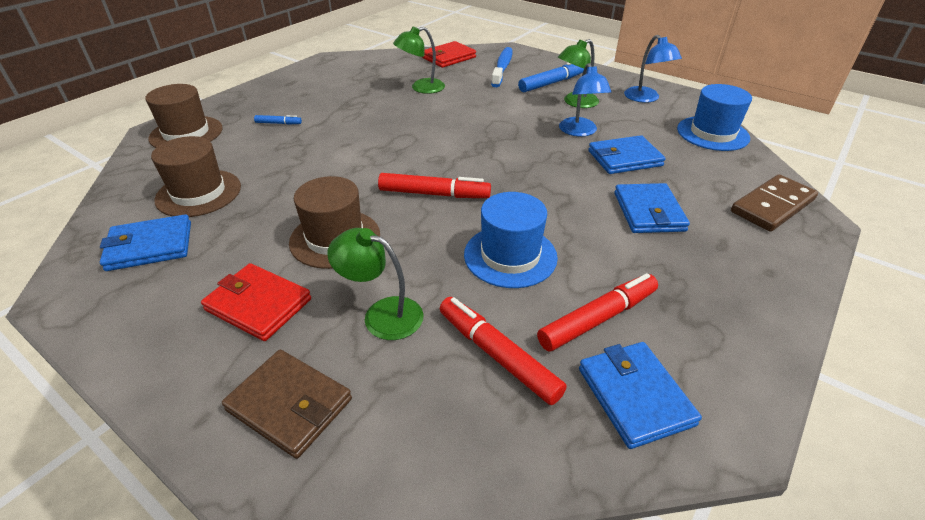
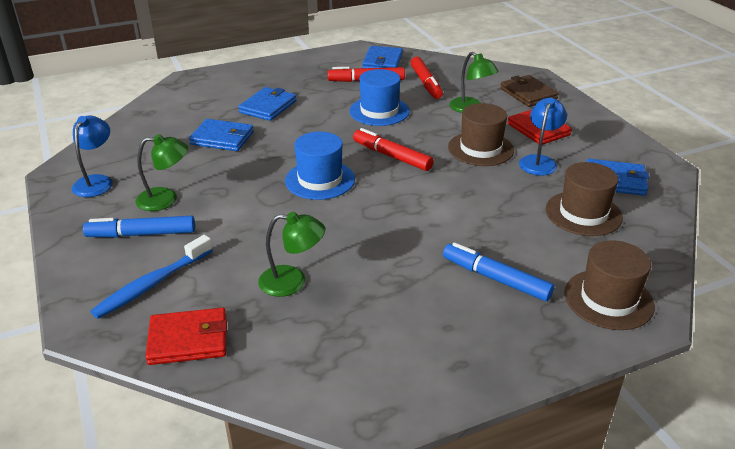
camera: 150 degrees left, 5 degrees down
blue marker [254,115,302,125] -> blue marker [443,242,554,301], size x1.98
blue lamp [559,63,612,136] -> blue lamp moved to [519,98,567,176]
blue hat [677,84,752,151] -> blue hat moved to [285,132,355,200]
brown domino [731,174,818,232] -> none

